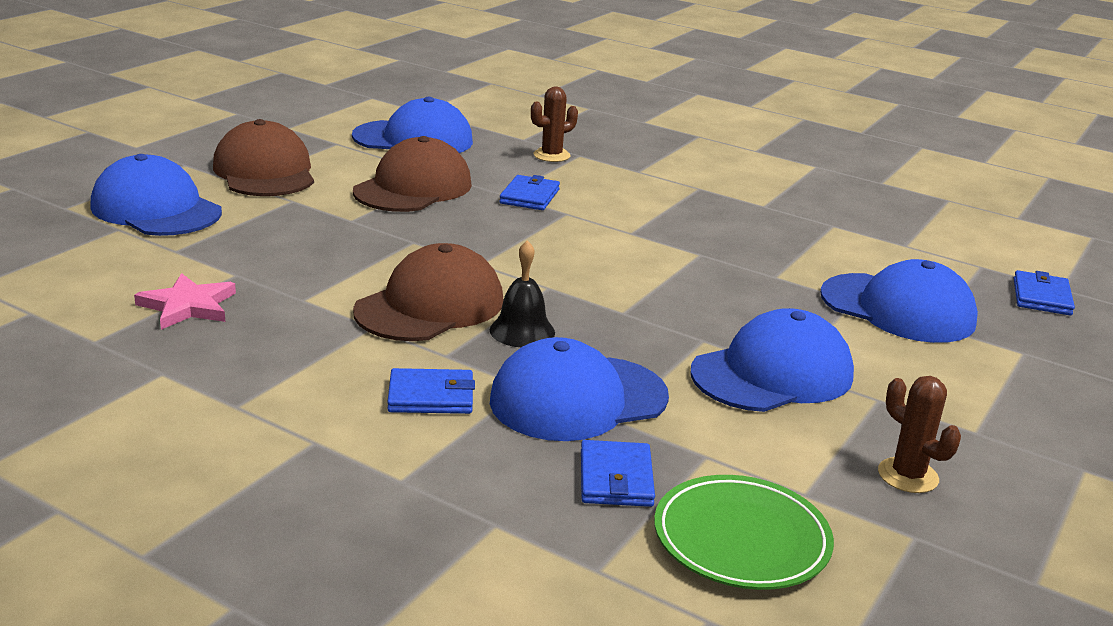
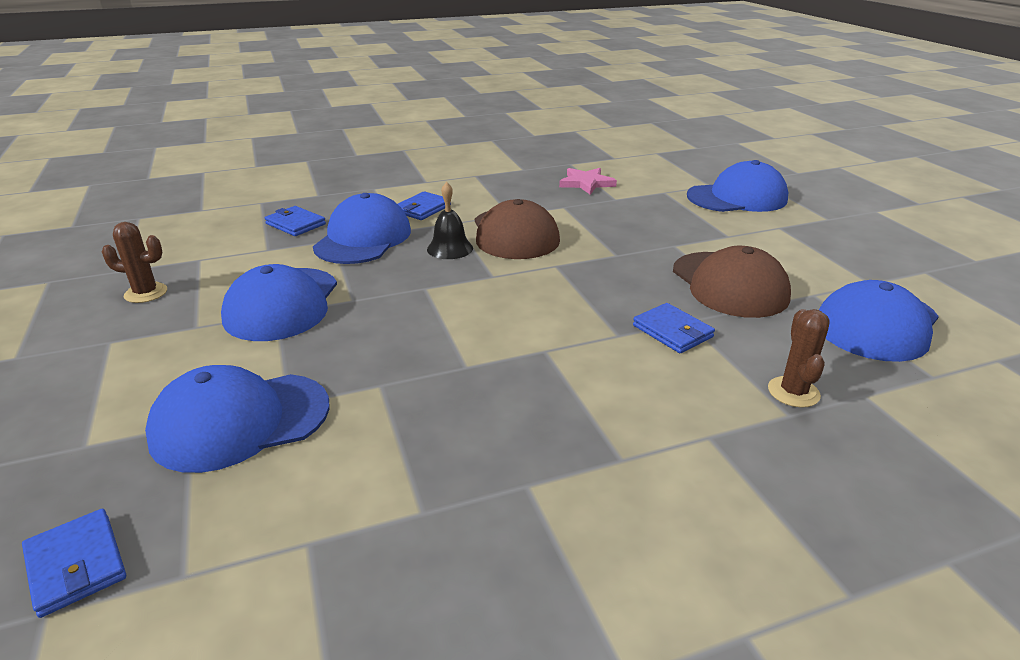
camera: 130 degrees right, 5 degrees up
brown cap [213,119,314,196] -> none
green plate [654,475,834,590] -> none

